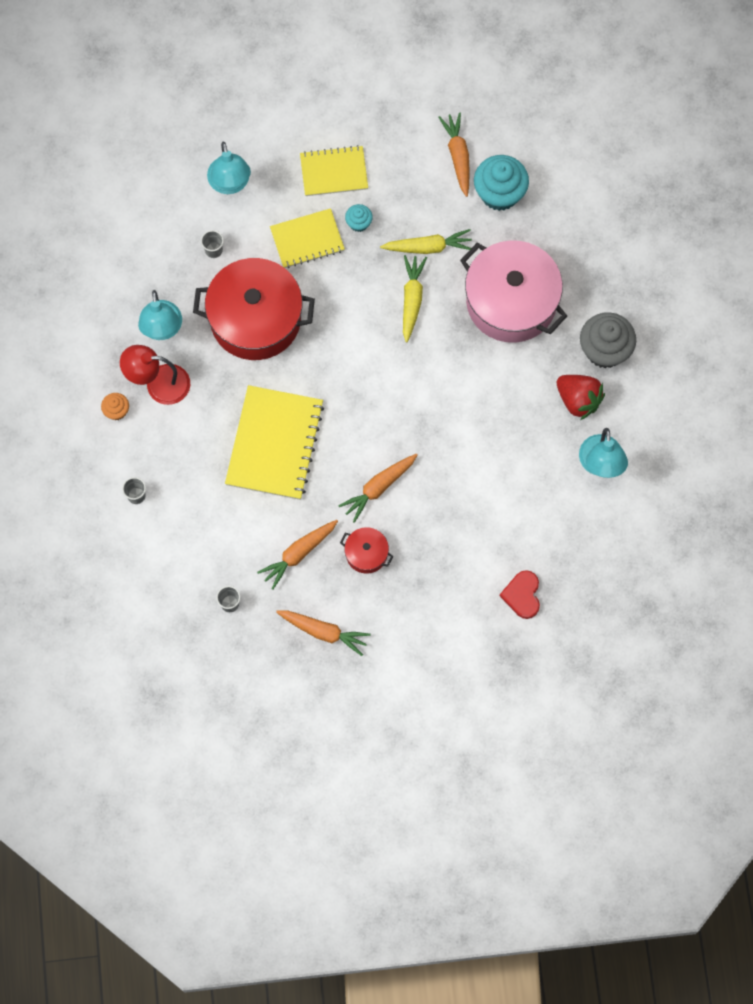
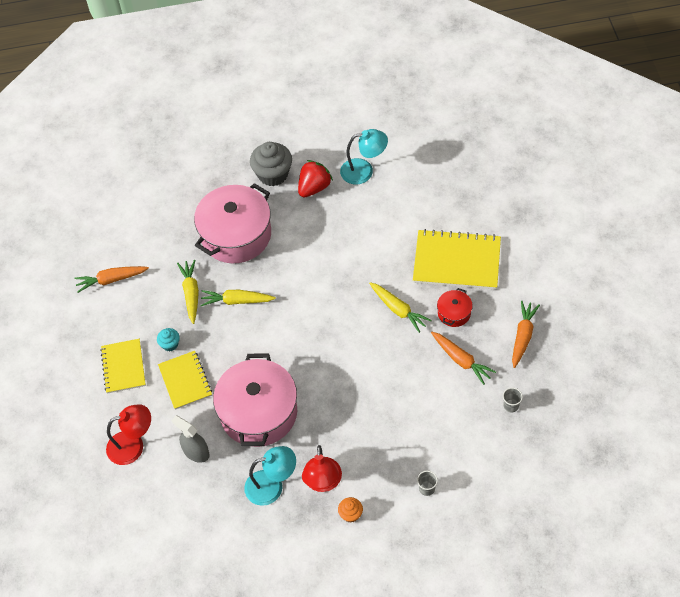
camera: 90 degrees left, 15 degrees down
red pot [193,258,315,360] -> pink pot [213,354,297,447]
grey cup [201,230,224,258] -> grey spray bottle [172,416,210,463]
turquoise lamp [207,142,251,194] -> red lamp [106,404,151,465]
yellow notebook [225,385,324,500] -> yellow notebook moved to [413,229,501,289]
orange carrot [338,454,417,523] -> yellow carrot [369,282,432,333]
turquoise cupcake [474,155,529,211] -> none
red heart [500,570,540,619] -> none

